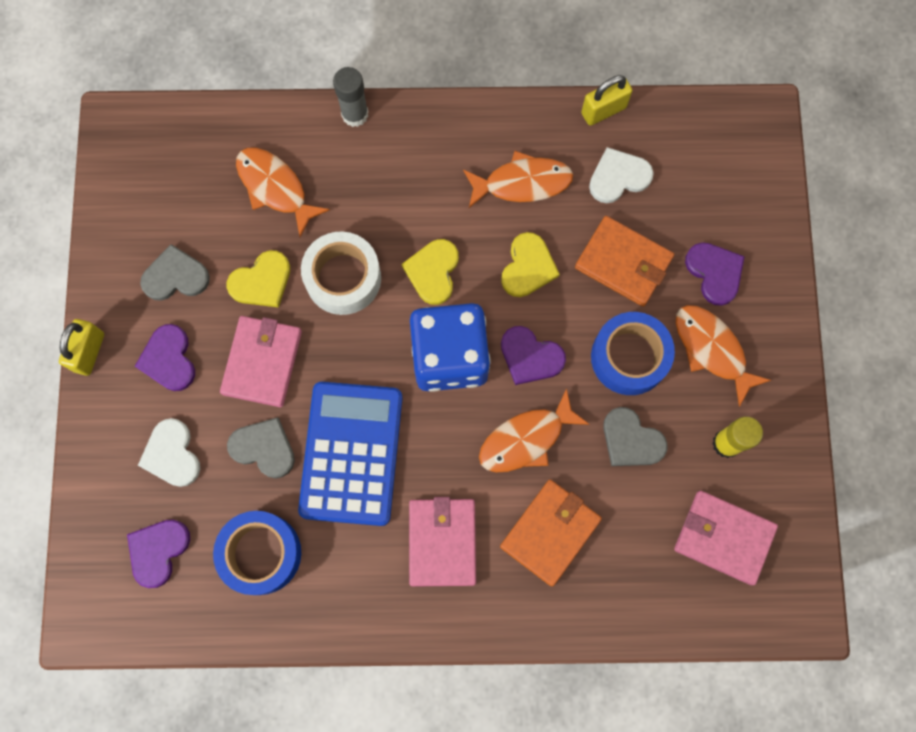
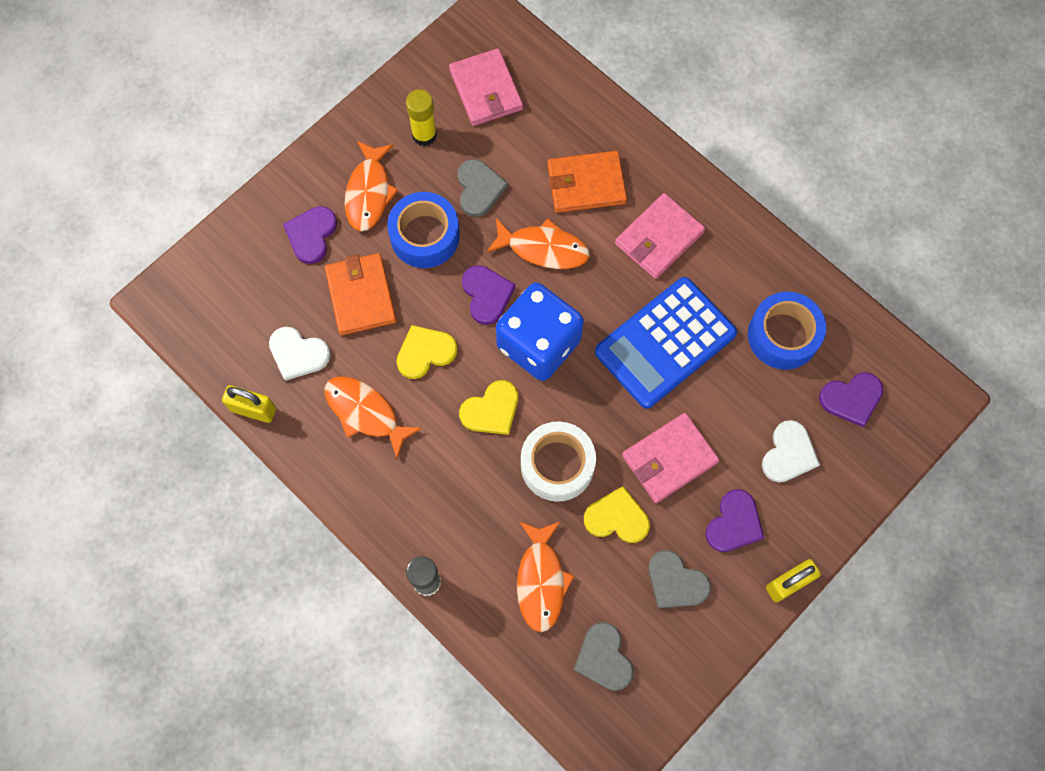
camera: 135 degrees left, 5 degrees down
grey heart [227,417,295,478] -> grey heart moved to [574,622,634,691]

